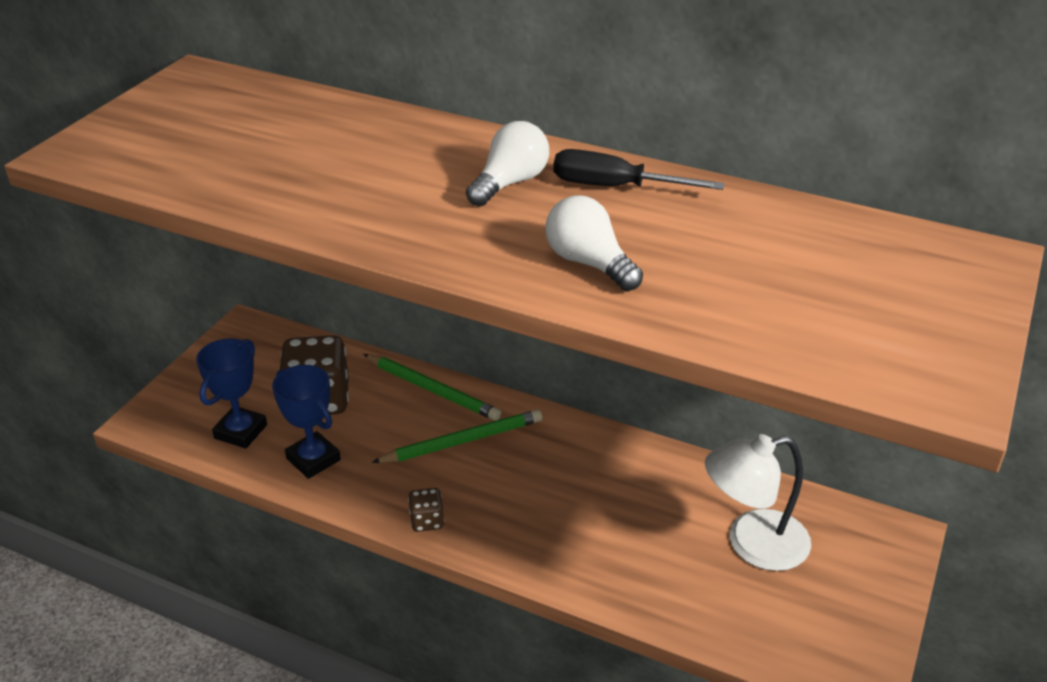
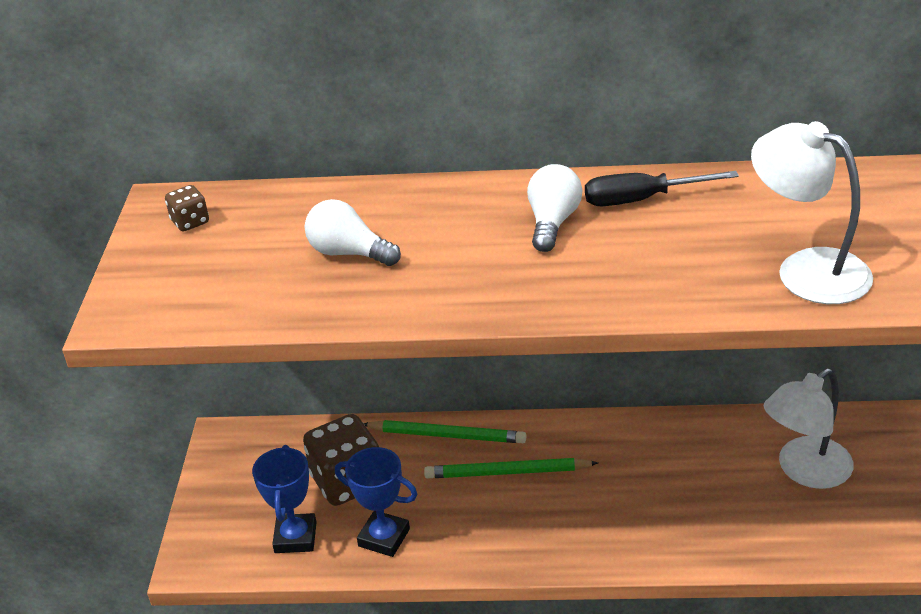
camera: 20 degrees left, 0 degrees up
green pencil [372,409,542,463] -> green pencil turned 135 degrees counterclockwise [424,458,598,478]
brown dice [408,488,444,532] -> brown dice moved to [165,185,209,231]
white light bulb [545,195,643,291] -> white light bulb moved to [305,199,401,266]
none -> white lamp [751,121,873,304]

